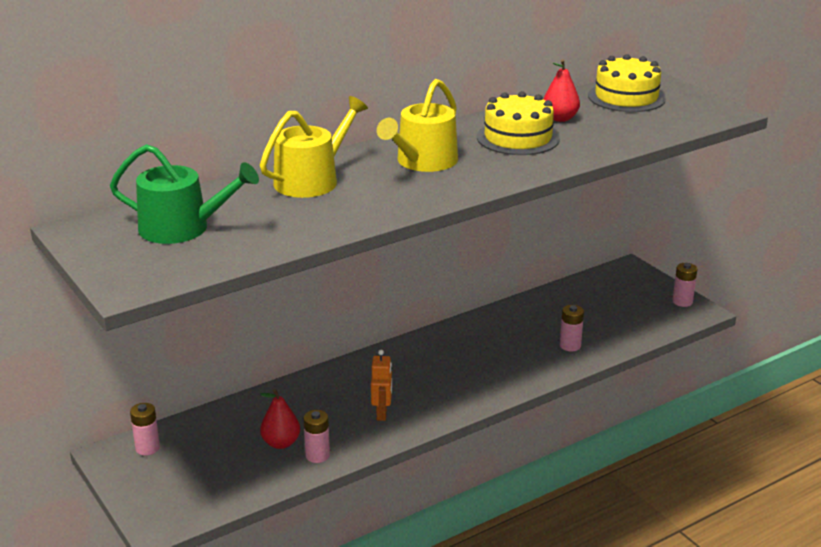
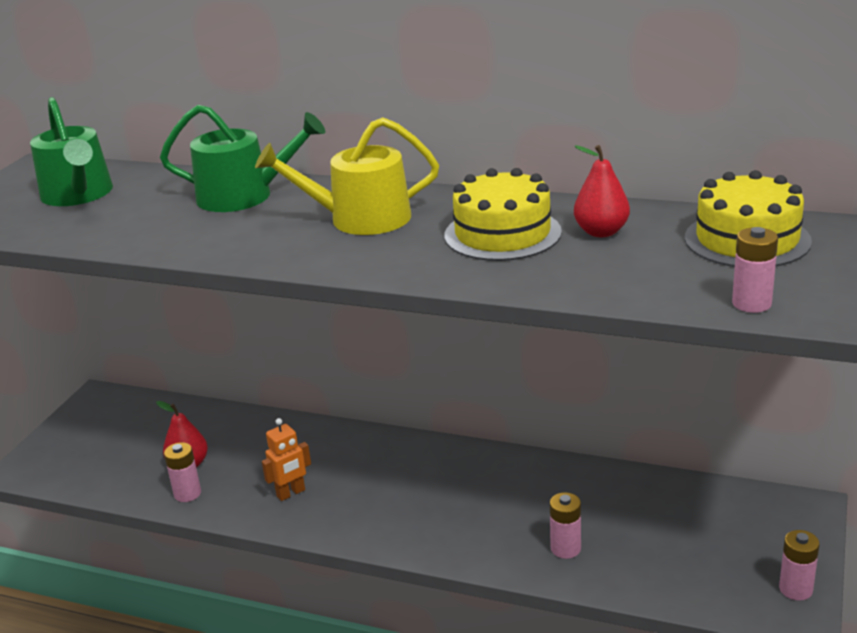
camera: 55 degrees right, 0 degrees up
pink battery [130,403,160,456] -> pink battery moved to [732,227,778,313]
yellow watering can [260,96,368,198] -> green watering can [160,105,325,212]

